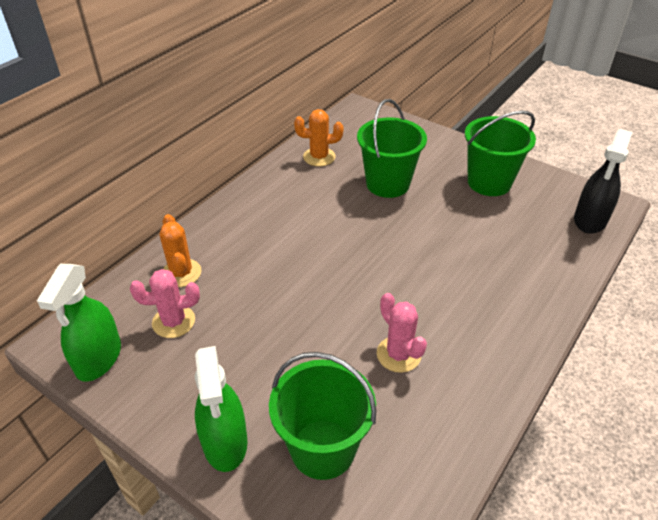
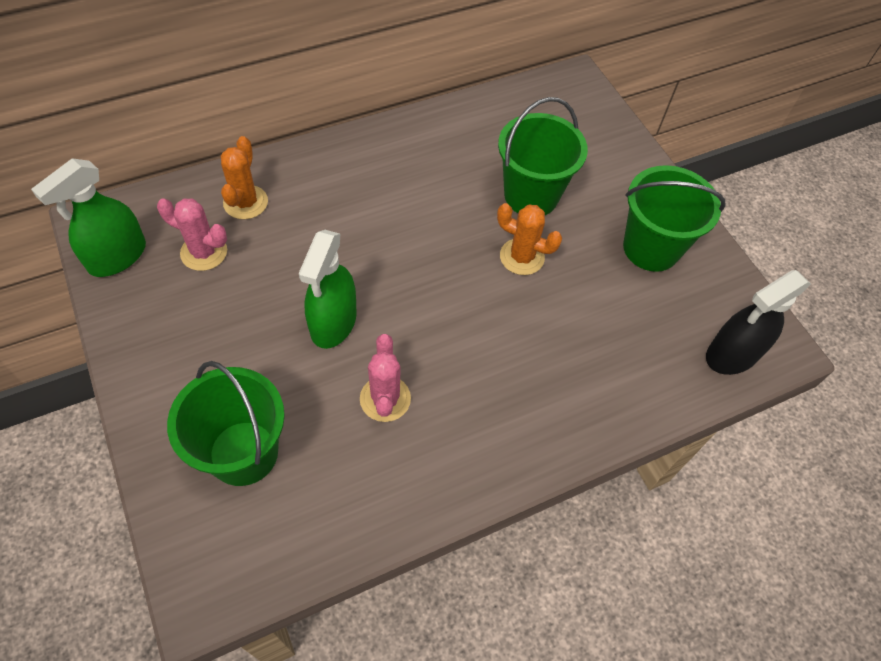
camera: 25 degrees right, 15 degrees up
green spray bottle [195,346,248,472] -> green spray bottle moved to [299,230,357,349]
orange cactus [294,109,343,166] -> orange cactus moved to [497,203,562,275]

